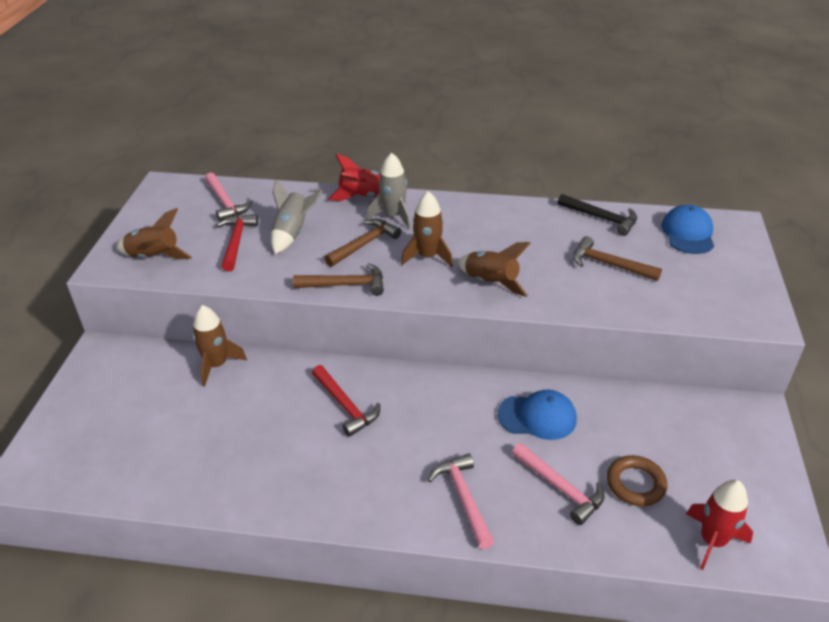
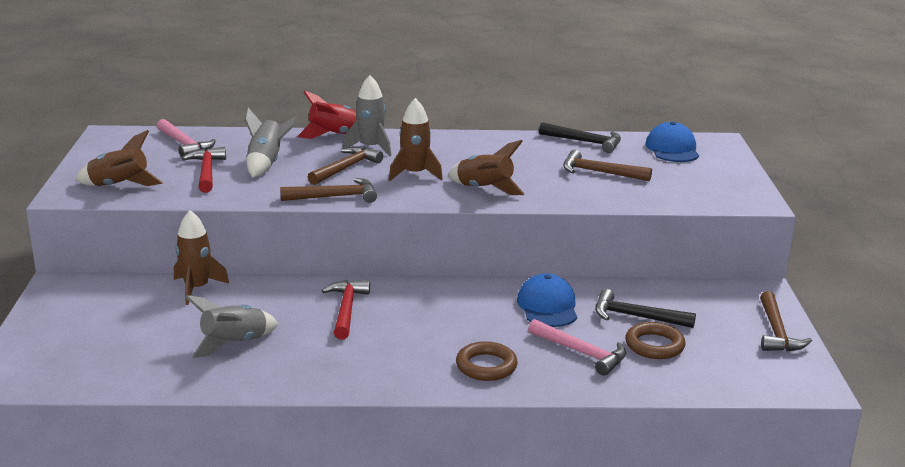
camera: 10 degrees left, 15 degrees down
red hammer [312,365,380,437] -> red hammer turned 135 degrees counterclockwise [321,280,370,340]
pink hammer [428,453,494,549] -> brown ring [456,341,518,381]
blue cap [497,390,577,440] -> blue cap turned 90 degrees counterclockwise [517,273,577,327]
red rocket [686,480,753,570] -> none
none -> grey rocket [186,295,278,358]
none -> black hammer [595,289,696,328]
none -> brown hammer [760,291,812,352]

